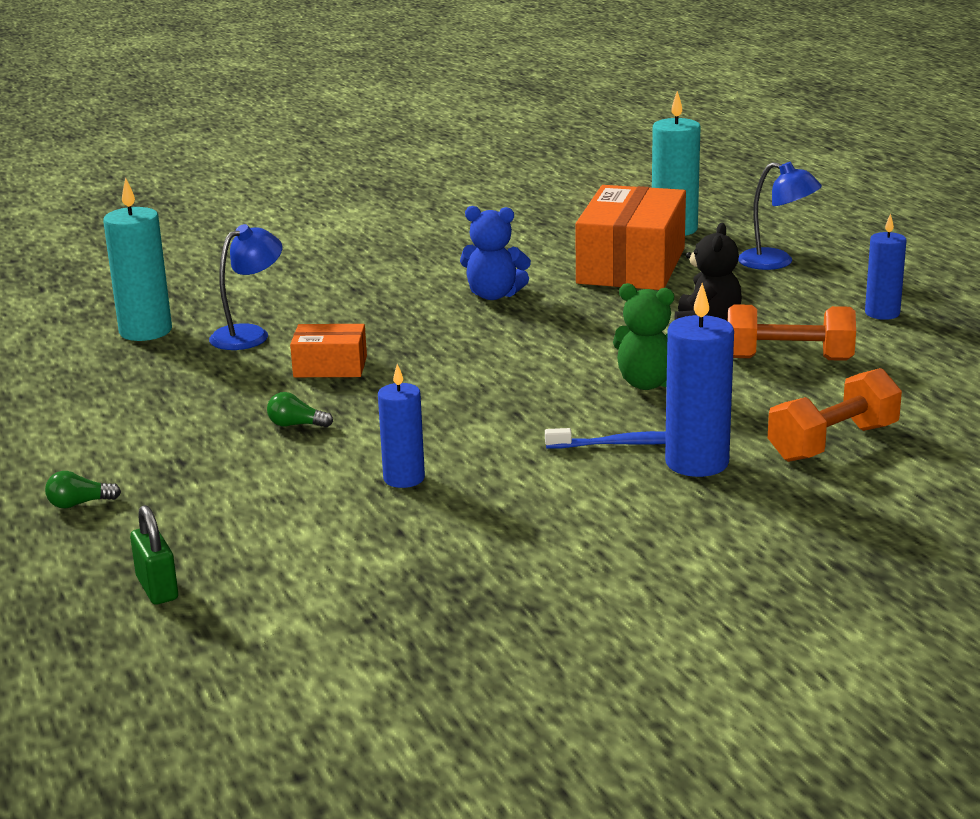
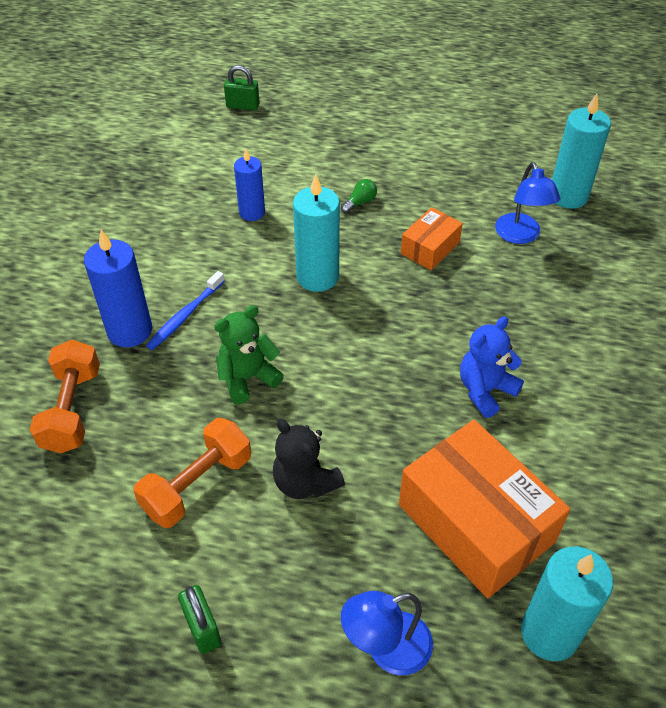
camera: 125 degrees right, 25 degrees up
green light bulb [45,471,121,508] -> none
blue candle [865,213,907,320] -> green padlock [178,585,221,654]
none -> turquoise candle [293,174,340,292]

